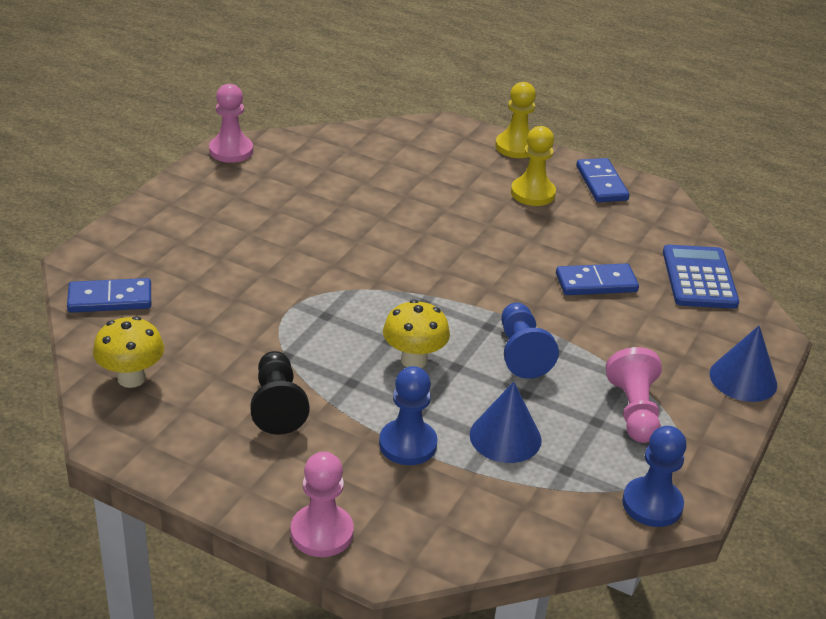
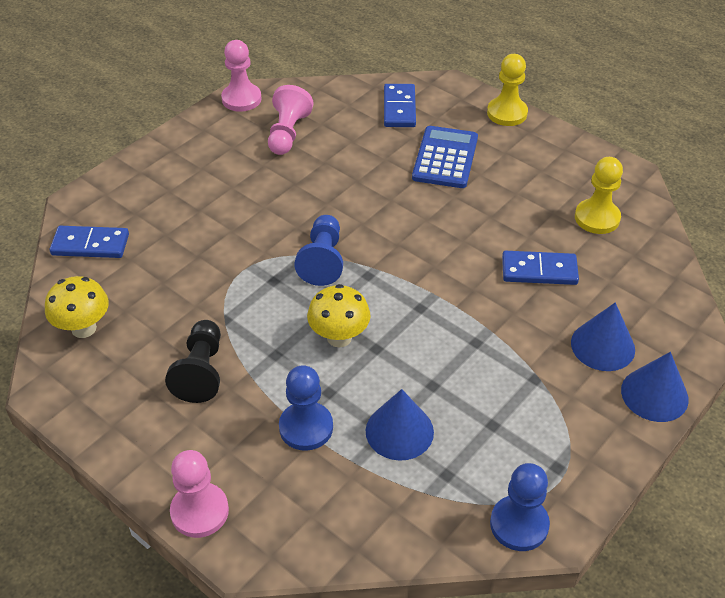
camera: 15 degrees right, 10 degrees up
blue pawn [501,303,559,379] -> blue pawn moved to [294,215,343,286]
yellow pawn [511,126,556,206] -> yellow pawn moved to [575,157,623,234]
blue domino [576,158,629,202] -> blue domino moved to [384,84,416,127]
pink pawn [606,347,662,443] -> pink pawn moved to [268,85,314,155]
blue calculator [663,245,739,309] -> blue calculator moved to [412,126,478,188]
none -> blue cone [571,302,635,371]

